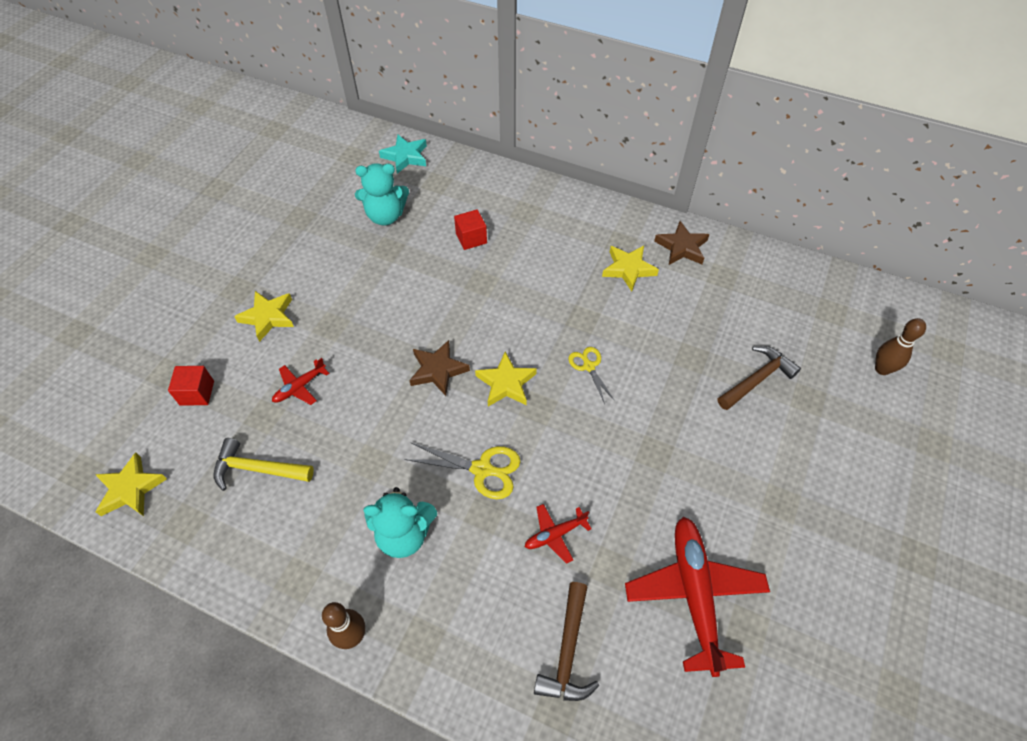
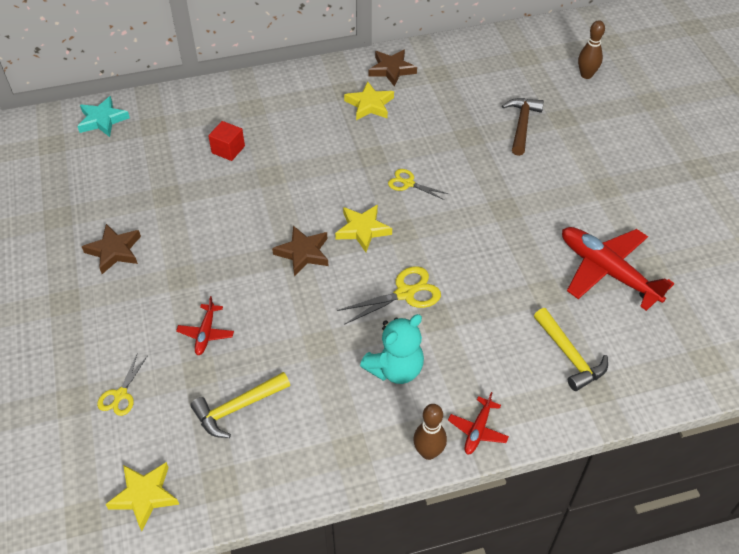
camera: 40 degrees left, 5 degrees down
red cube [168,366,214,406] -> yellow scissors [97,355,148,416]
yellow star [234,291,294,342] -> none
turquoise teddy bear [355,163,409,226] -> none
red plane [525,504,591,564] -> red plane moved to [448,392,509,454]
brown hammer [534,582,599,701] -> yellow hammer [534,308,608,391]
none -> brown star [82,224,141,274]

